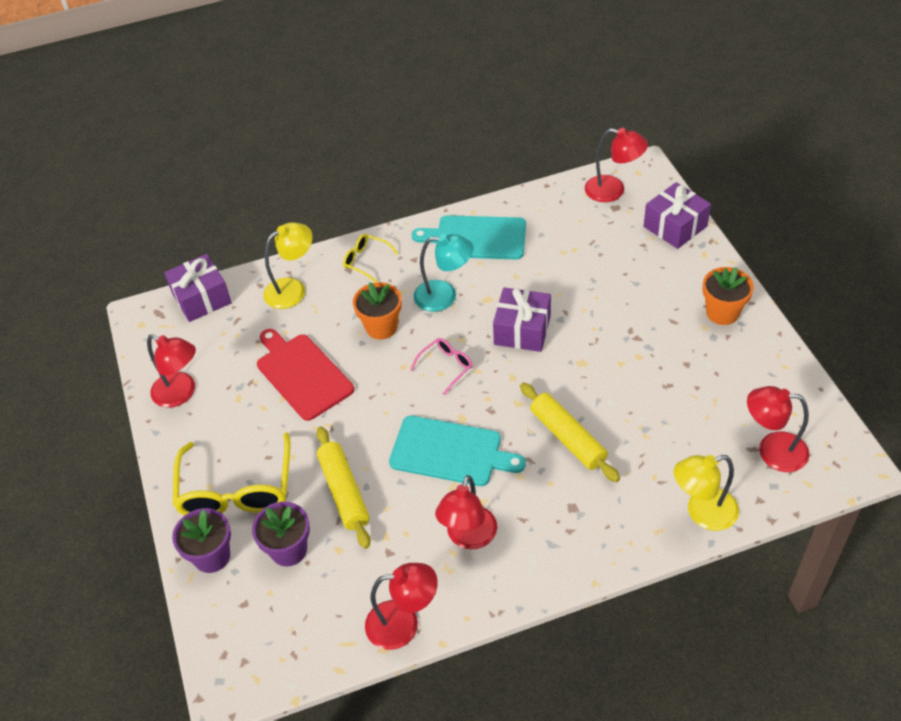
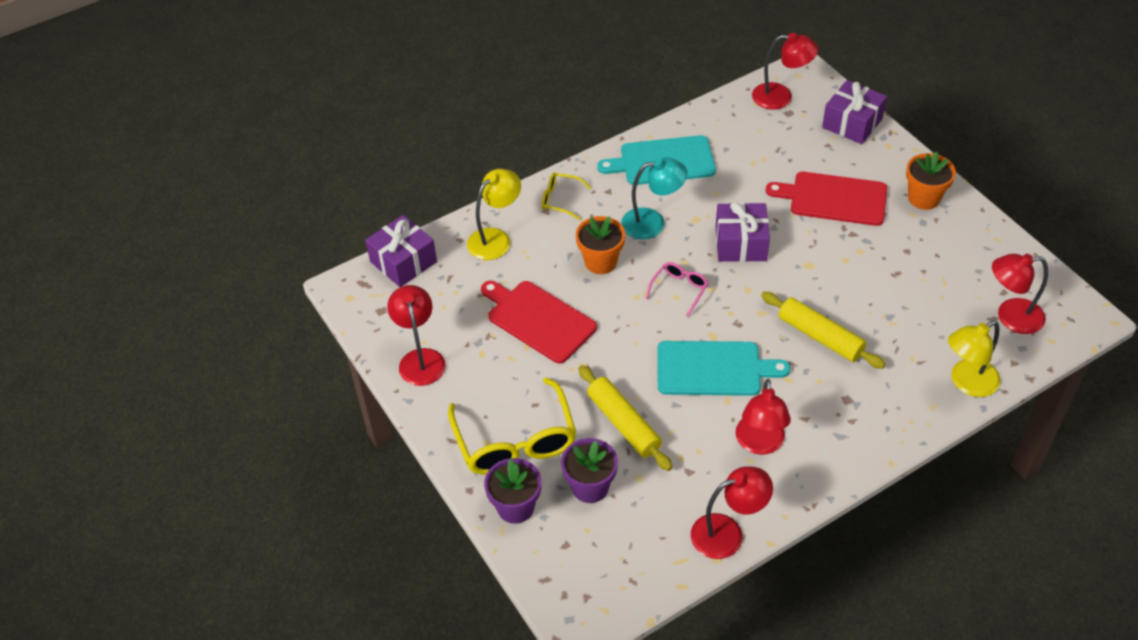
camera: 15 degrees left, 0 degrees up
red lamp [147,334,196,408] -> red lamp turned 120 degrees counterclockwise [387,285,446,386]
none -> red cutting board [766,172,887,226]

